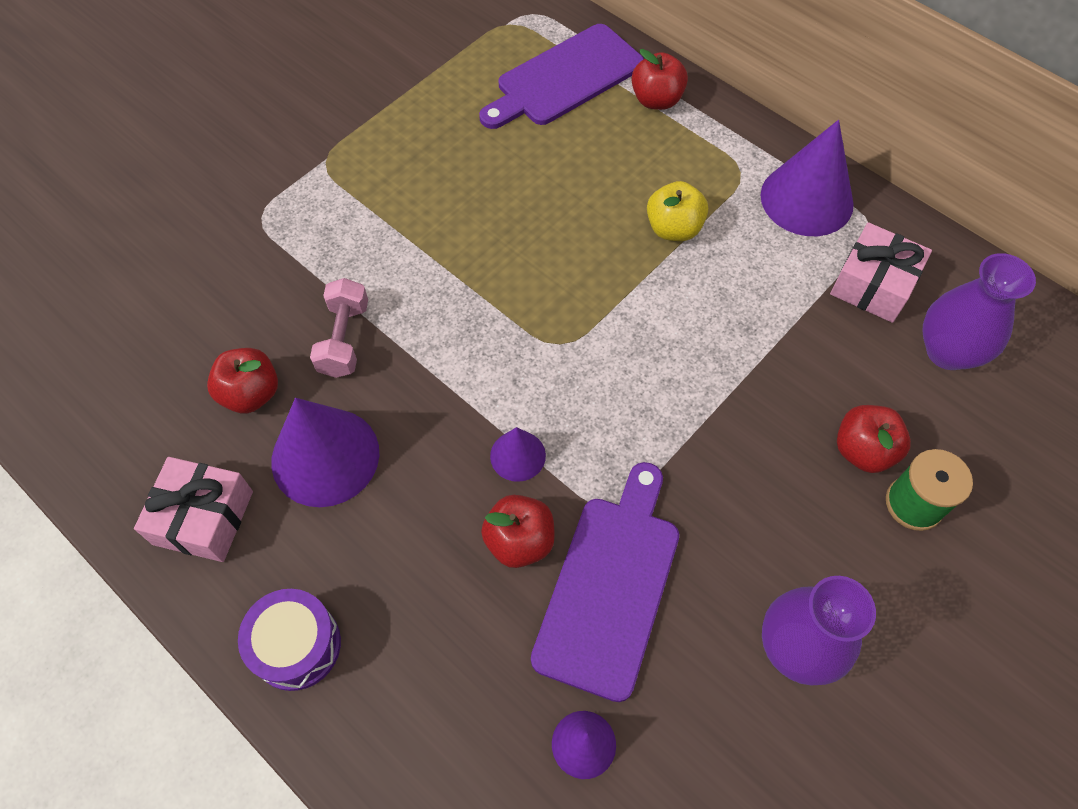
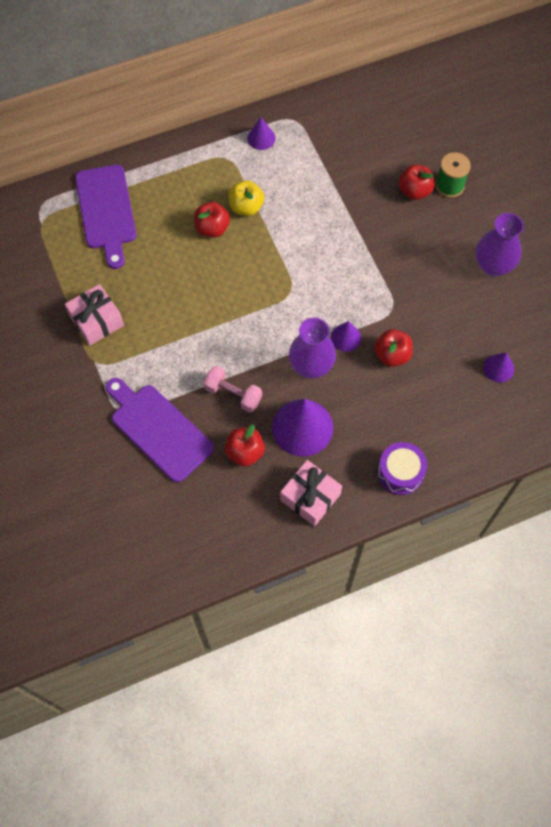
camera: 65 degrees left, 5 degrees up
purple cutting board [531,462,679,702] -> purple cutting board moved to [106,378,214,482]
red apple [631,49,688,110] -> red apple moved to [194,202,230,238]
purple cone [761,120,854,236] -> purple cone [247,117,275,150], size x0.52
pink gift [830,222,932,323] -> pink gift moved to [65,284,124,346]
purple vase [923,253,1036,370] -> purple vase moved to [289,318,336,378]

